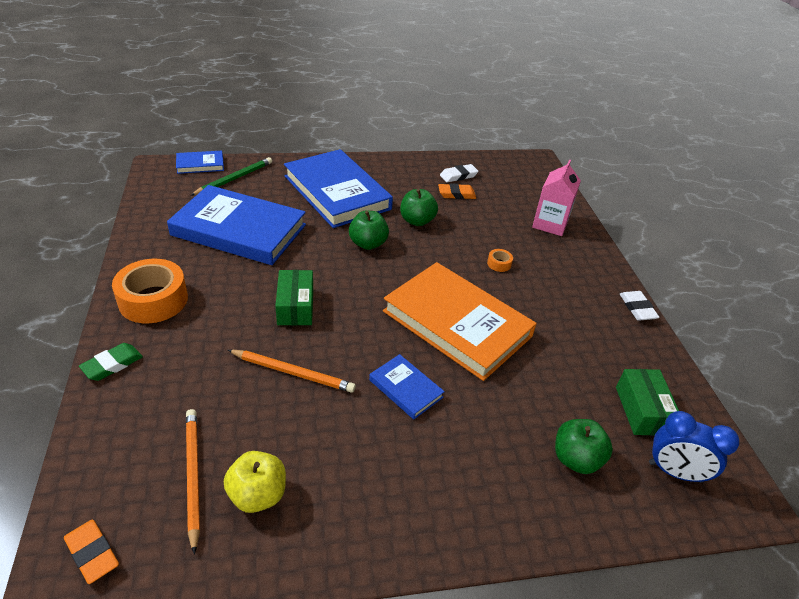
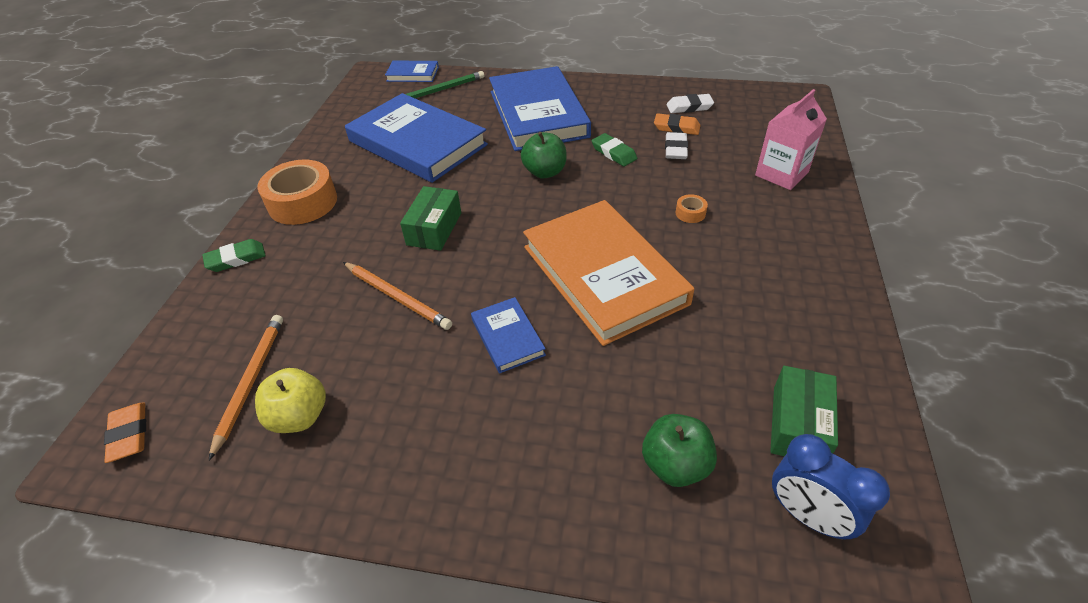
camera: 25 degrees right, 5 degrees up
green apple [400,189,438,226] -> green eraser [592,133,637,166]
white eraser [620,291,660,321] -> white eraser moved to [665,132,688,159]

